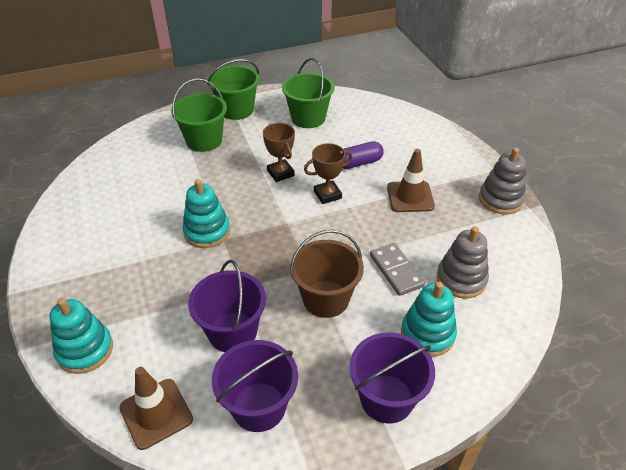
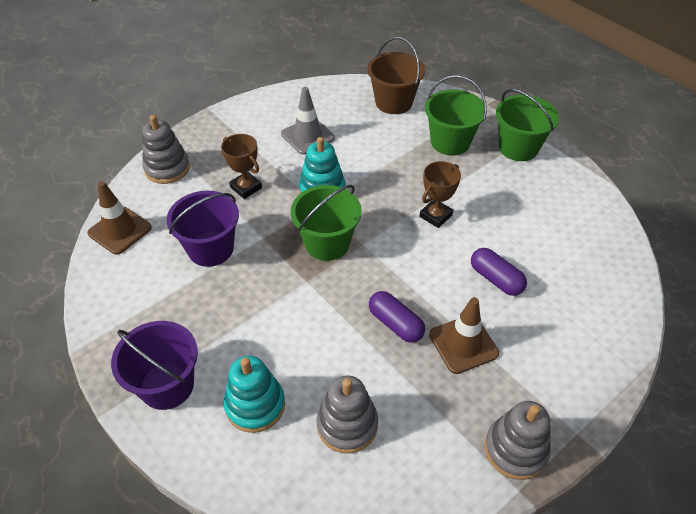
camera: 70 degrees right, 5 degrees up
turquoise stacking toy [50,298,113,374] -> grey stacking toy [143,115,190,184]
purple bucket [212,340,298,432] -> none
green bucket [282,58,335,128] -> green bucket moved to [291,185,362,261]
brown bucket [290,230,364,318] -> brown bucket moved to [367,37,425,114]
brown trophy [304,143,353,204] -> brown trophy moved to [221,134,262,199]
grey domino [370,243,425,296] -> none
none -> grey traffic cone [281,87,335,155]
none -> purple capsule [369,291,425,343]

